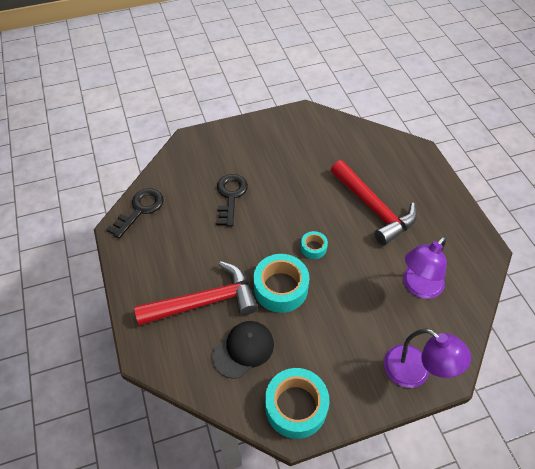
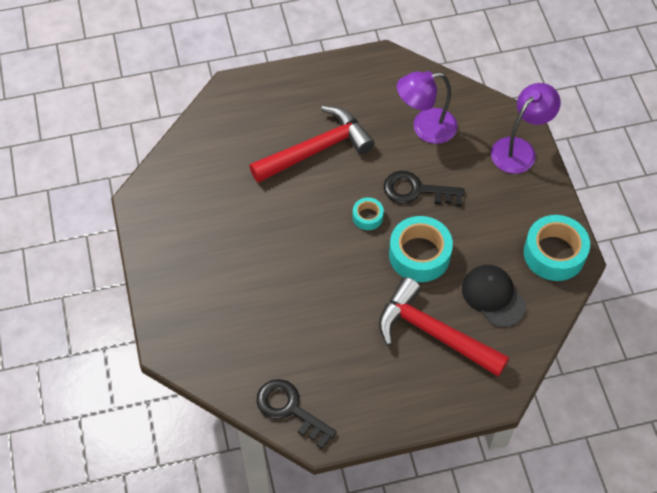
camera: 85 degrees left, 5 degrees up
red hammer [134,261,258,326] -> red hammer turned 45 degrees counterclockwise [379,277,509,377]
black key [216,174,248,227] -> black key moved to [384,171,465,207]
purple lamp [403,236,447,299] -> purple lamp turned 120 degrees clockwise [397,71,458,144]

